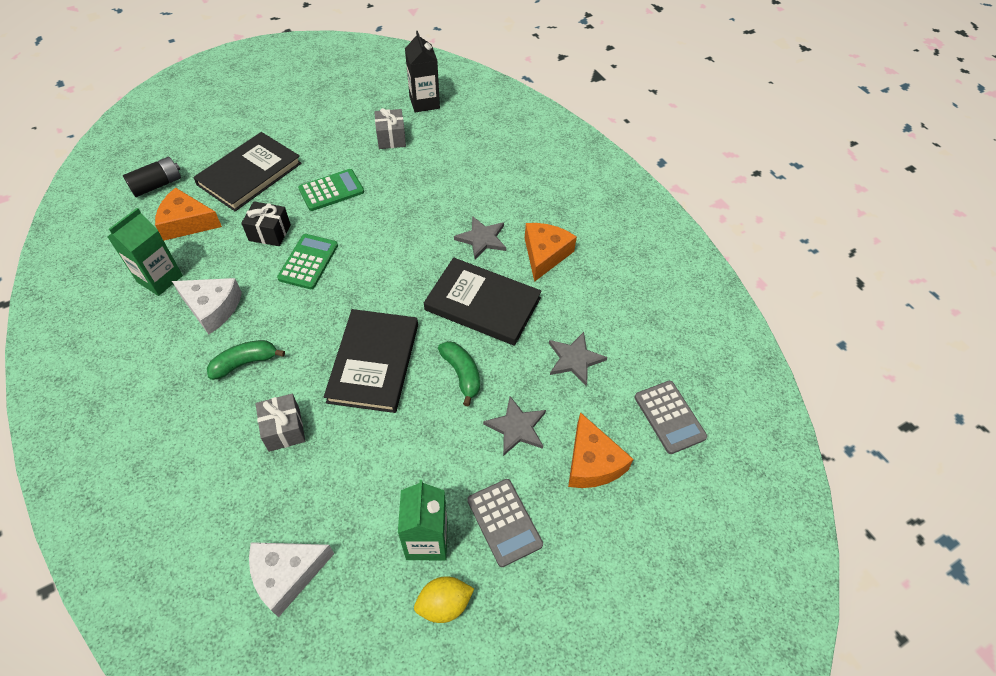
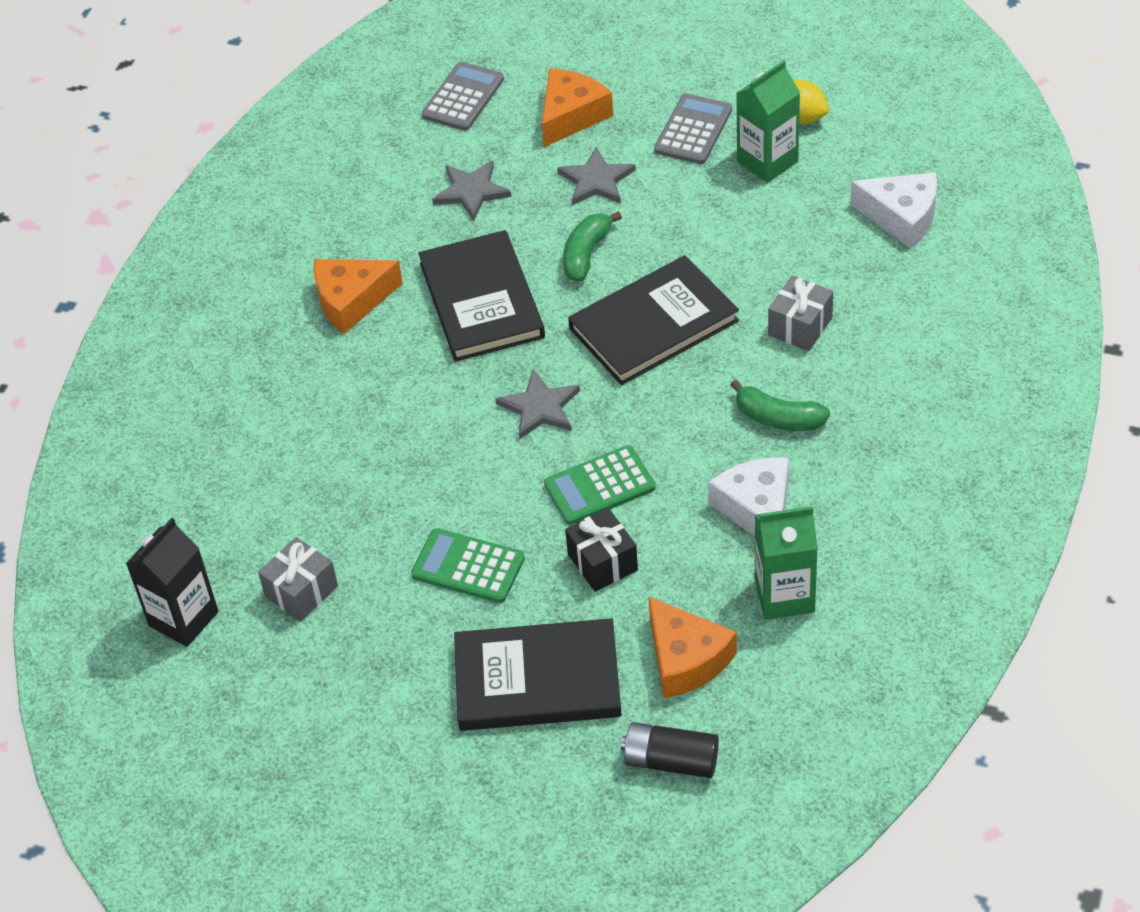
camera: 125 degrees left, 5 degrees down
grey star [454,216,506,259] -> grey star moved to [496,370,580,440]

